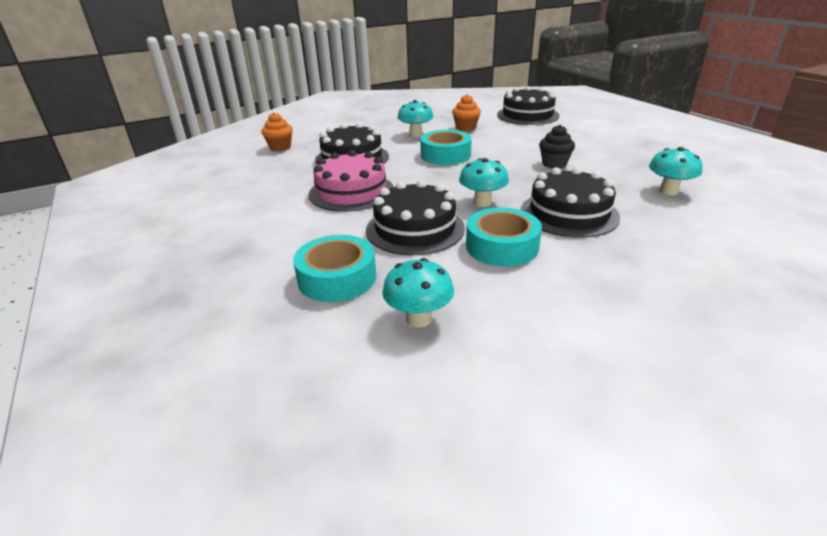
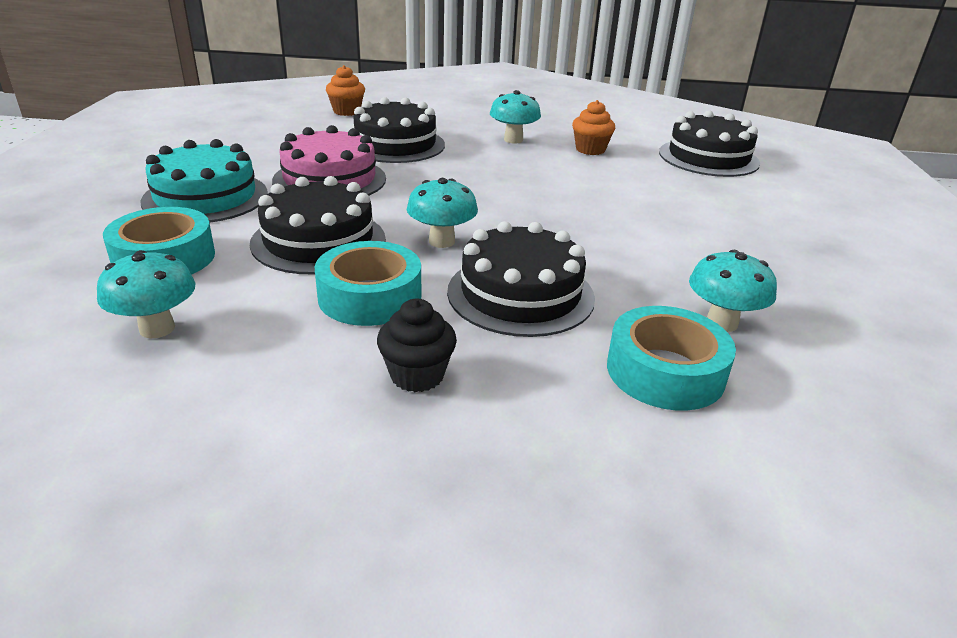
camera: 30 degrees right, 0 degrees up
turquoise tape [420,130,472,165] -> turquoise tape moved to [607,306,736,411]
black cupcake [539,125,575,168] -> black cupcake moved to [377,299,457,392]
none -> turquoise cake [140,139,268,223]

